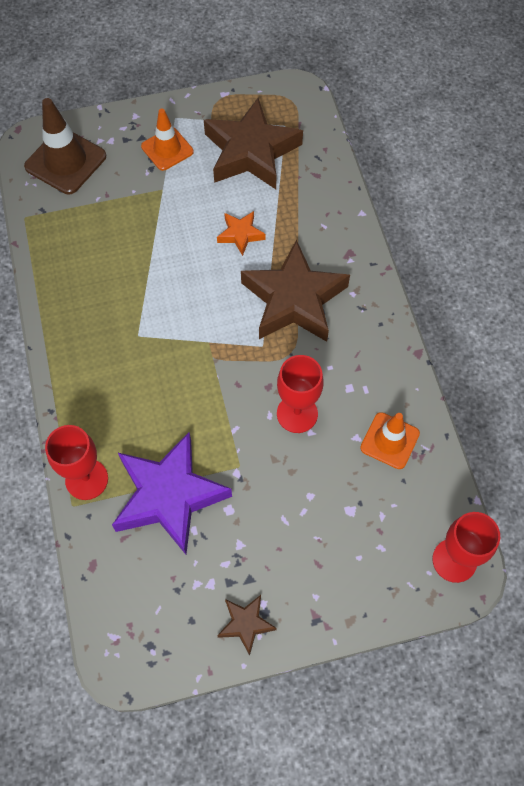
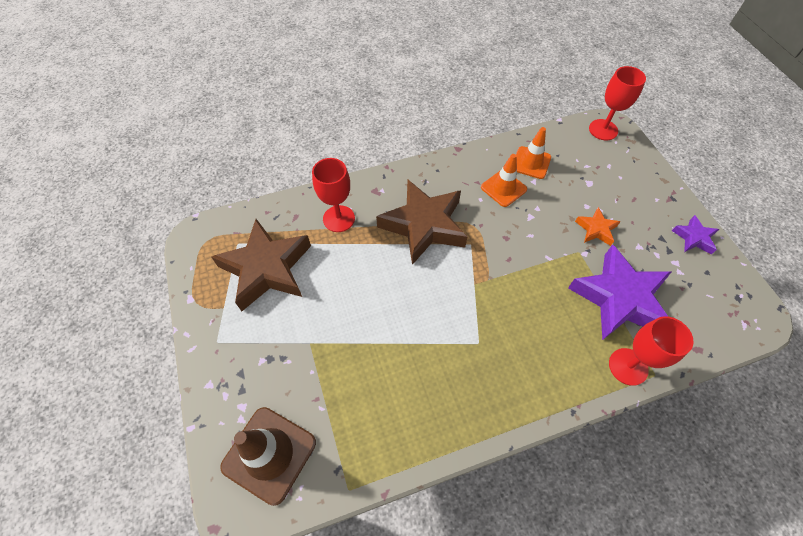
camera: 95 degrees left, 5 degrees down
orange traffic cone [141,109,194,171] -> orange traffic cone moved to [481,154,527,207]
orange star [217,211,265,256] -> orange star moved to [575,207,621,246]
brown star [217,595,277,656] -> purple star [672,215,719,255]
red goblet [277,355,323,433] -> red goblet moved to [312,158,355,232]

